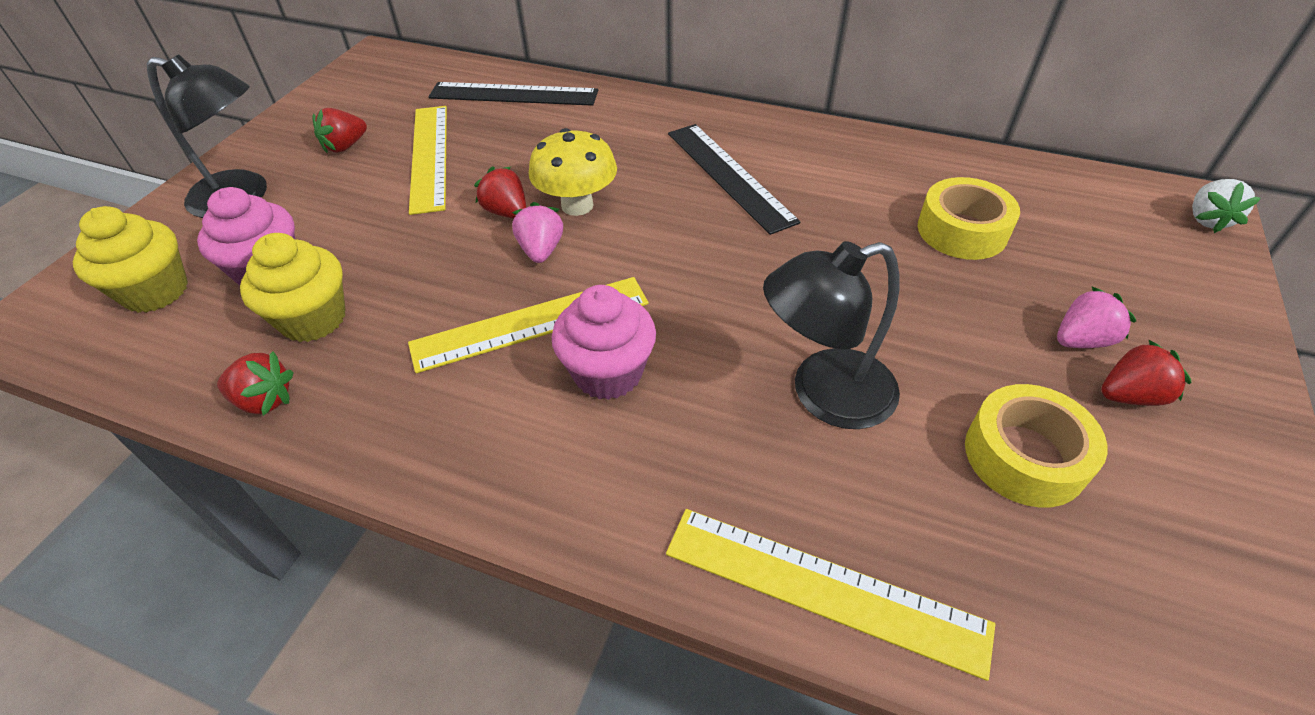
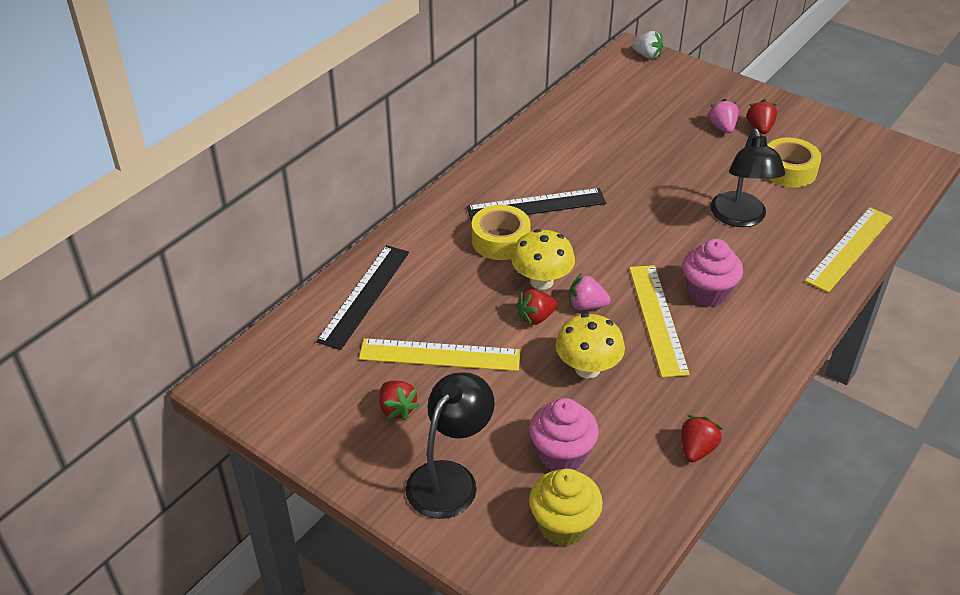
camera: 75 degrees left, 5 degrees down
yellow cupcake [240,233,346,342] -> none
yellow tape [917,177,1020,260] -> yellow tape moved to [472,205,531,260]
none -> yellow mushroom [555,313,625,379]

